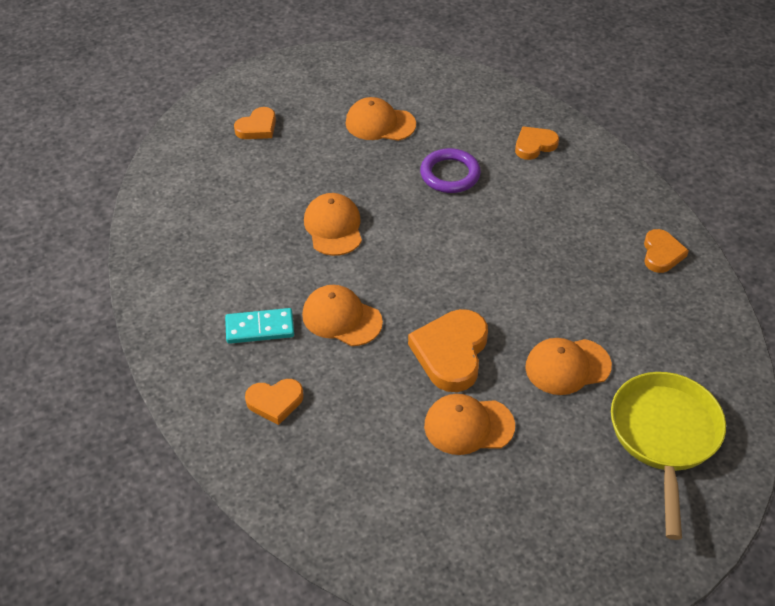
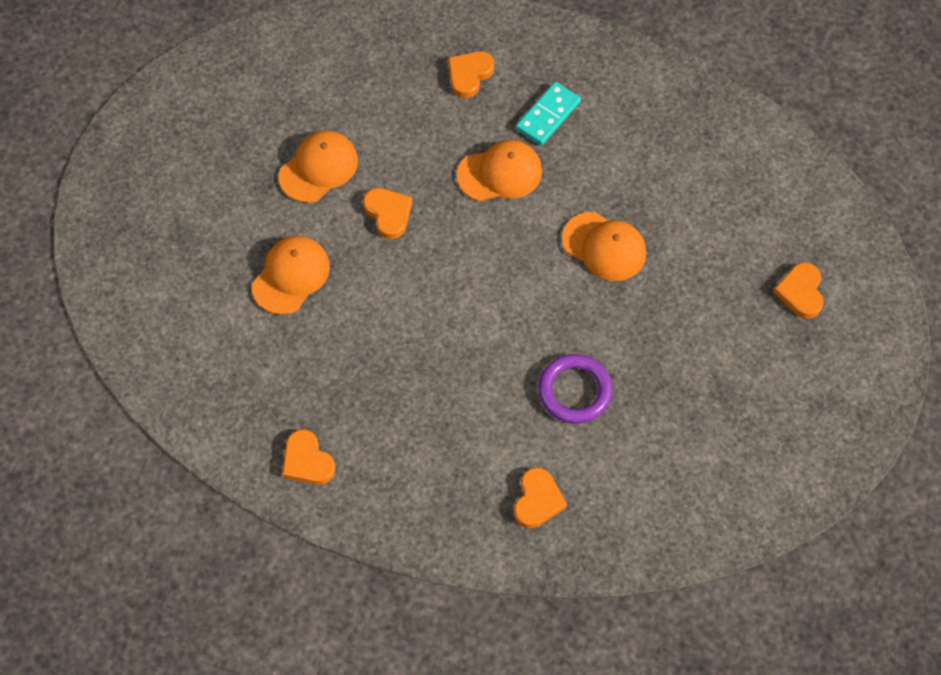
camera: 135 degrees right, 15 degrees up
orange cap [345,97,416,141] -> none
orange heart [408,309,488,392] -> orange heart [363,188,412,239], size x0.60
yellow pan [611,372,726,540] -> none

